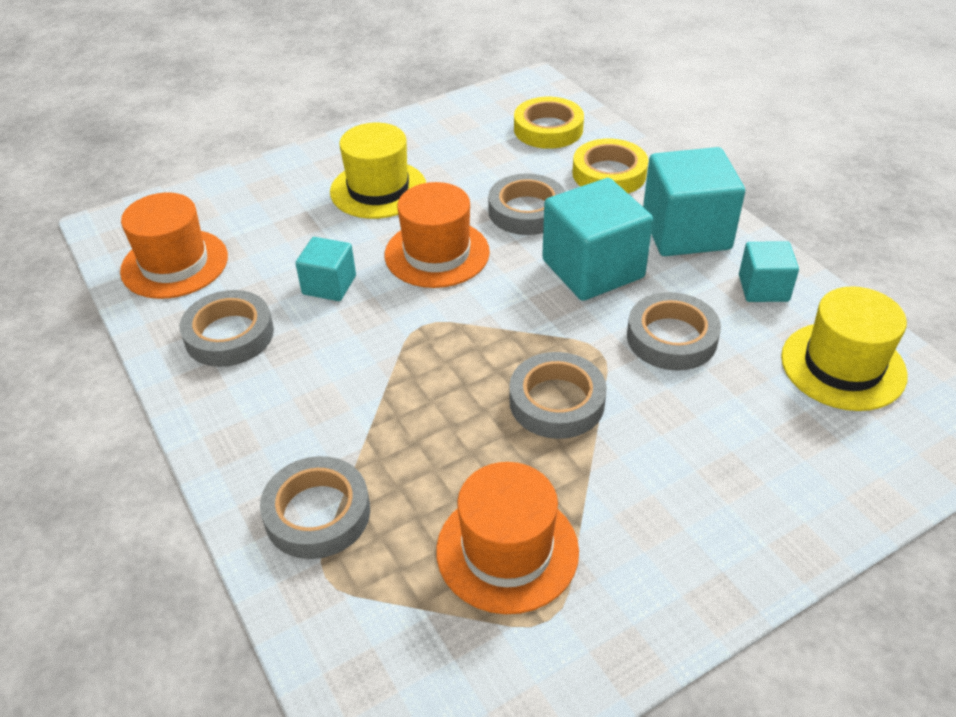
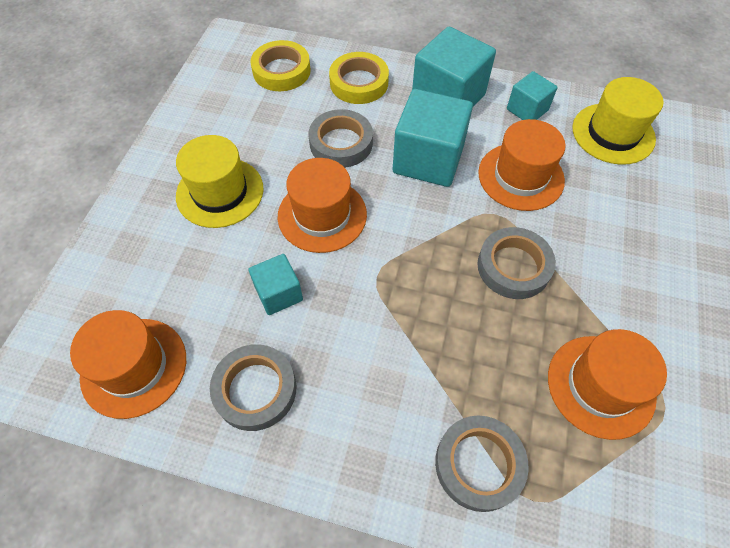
camera: 45 degrees left, 15 degrees up
grey tape [627,292,721,371] -> orange hat [478,119,566,211]

